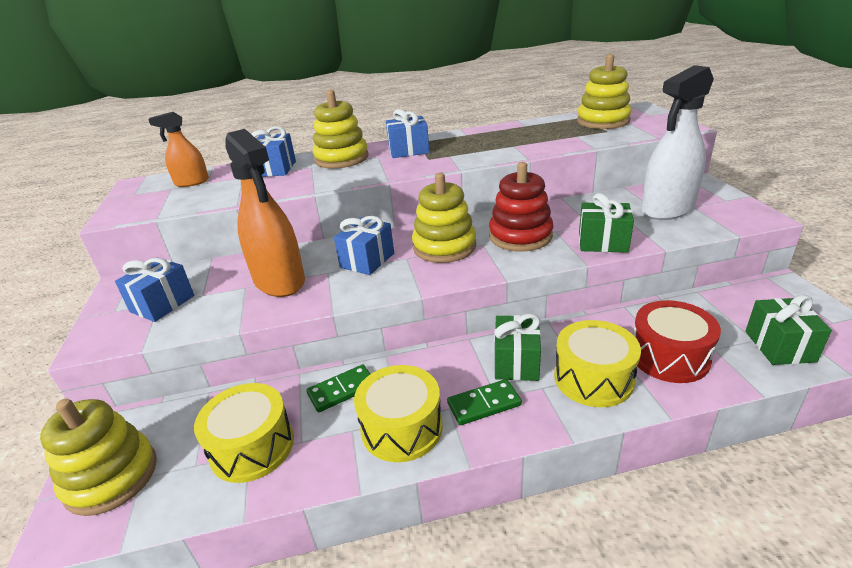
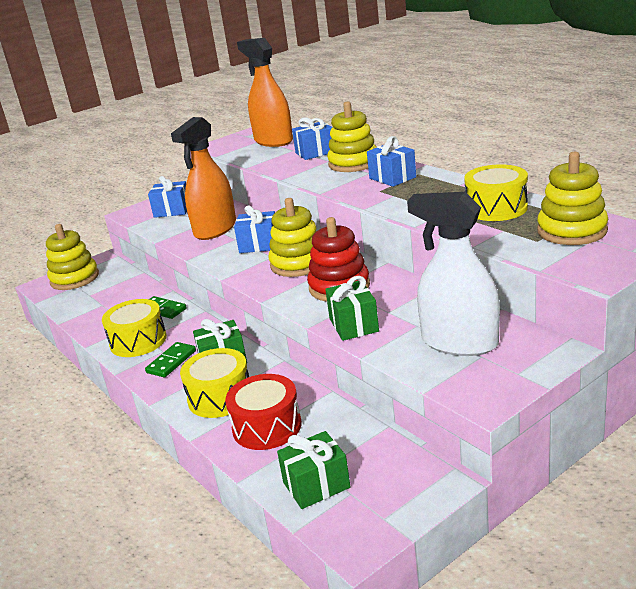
camera: 65 degrees right, 5 degrees down
orange spray bottle [149,112,209,187] -> orange spray bottle [237,38,293,147], size x1.82
yellow drum [194,383,294,483] -> yellow drum moved to [464,164,528,221]
green domino [447,379,522,425] -> green domino turned 75 degrees clockwise [145,342,196,378]

